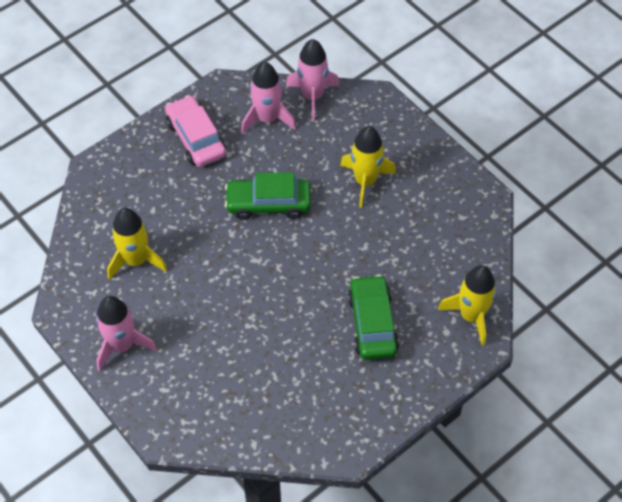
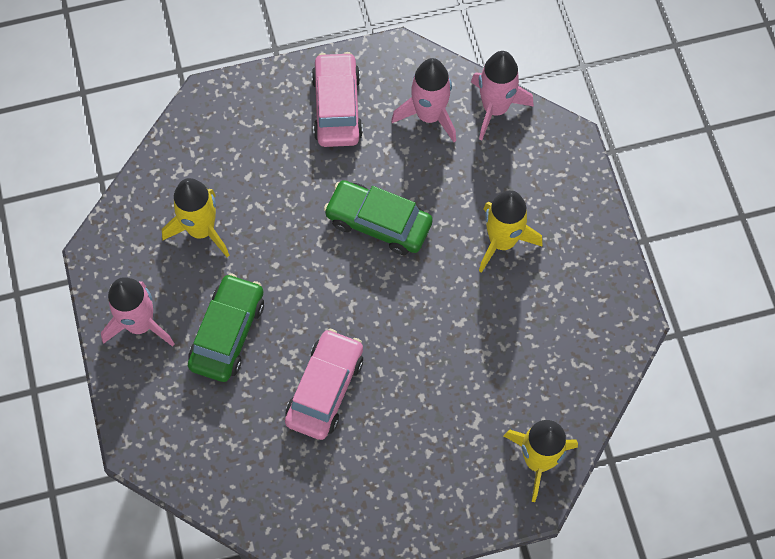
camera: 25 degrees right, 10 degrees up
green car [348,275,399,360] -> green car moved to [188,273,264,382]
none -> pink car [285,329,363,440]

